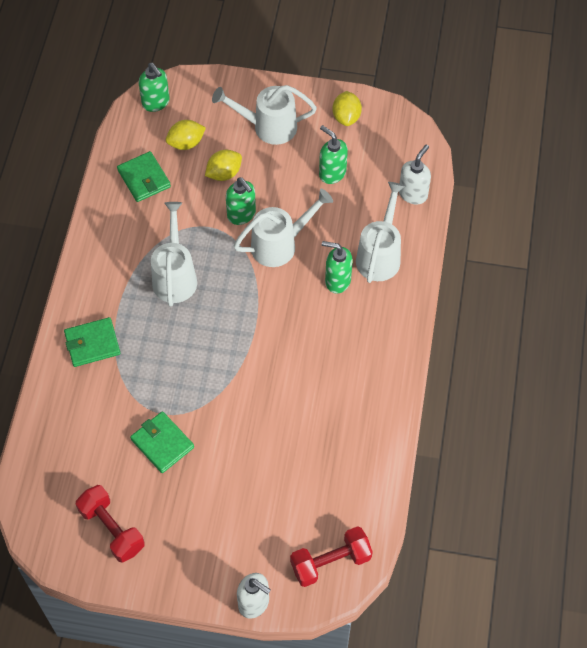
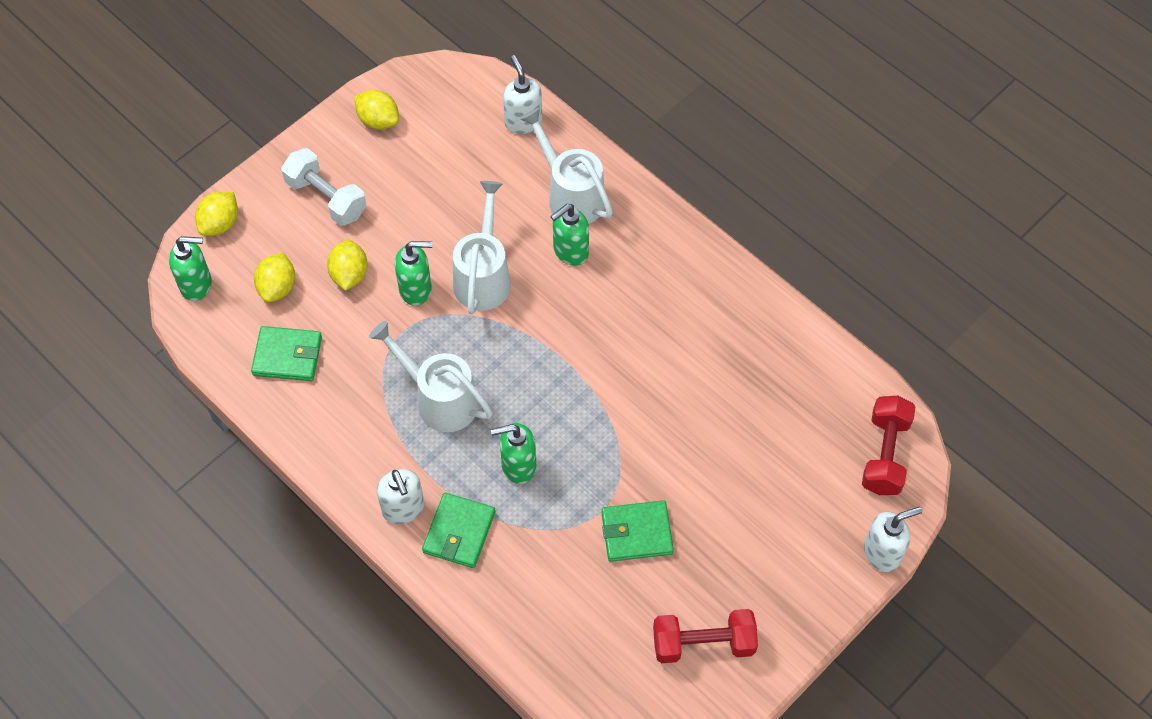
camera: 55 degrees left, 0 degrees up
white watering can [212,85,317,145] -> white dumbbell [281,148,367,226]
green soap dispenser [319,125,348,184] -> green soap dispenser moved to [491,423,536,484]
none -> yellow lemon [195,192,238,236]
none -> white soap dispenser [377,469,424,524]

